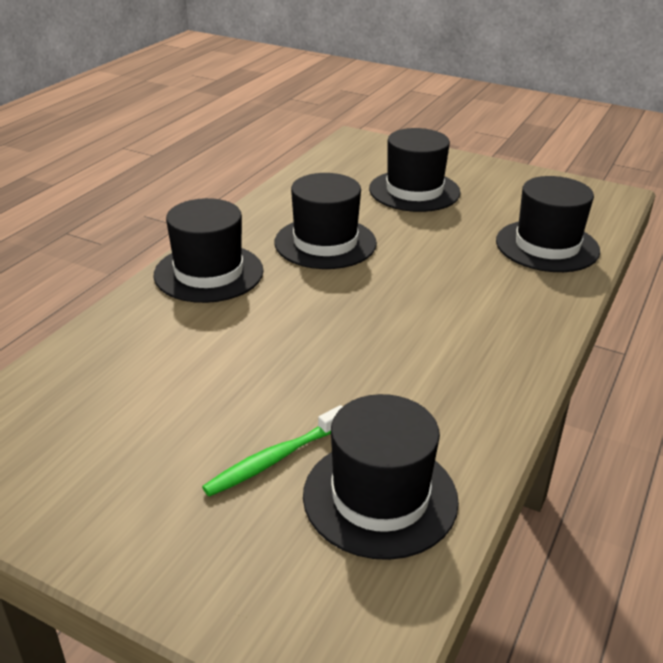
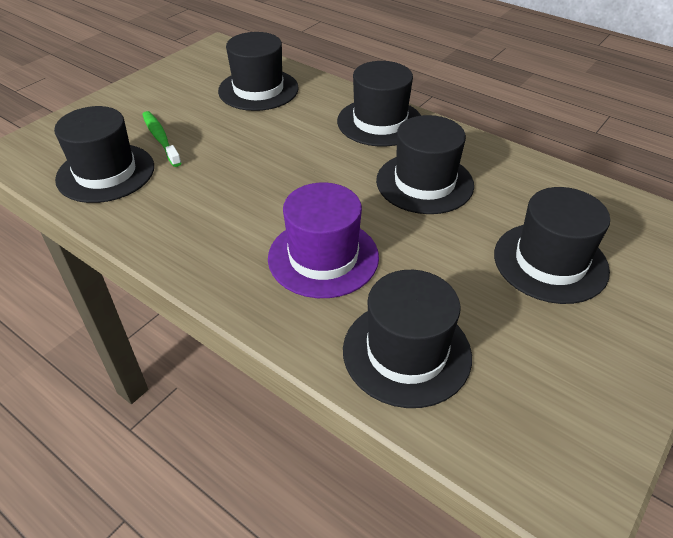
camera: 100 degrees right, 10 degrees up
none -> black hat [218,32,299,111]
none -> purple hat [268,183,379,298]

